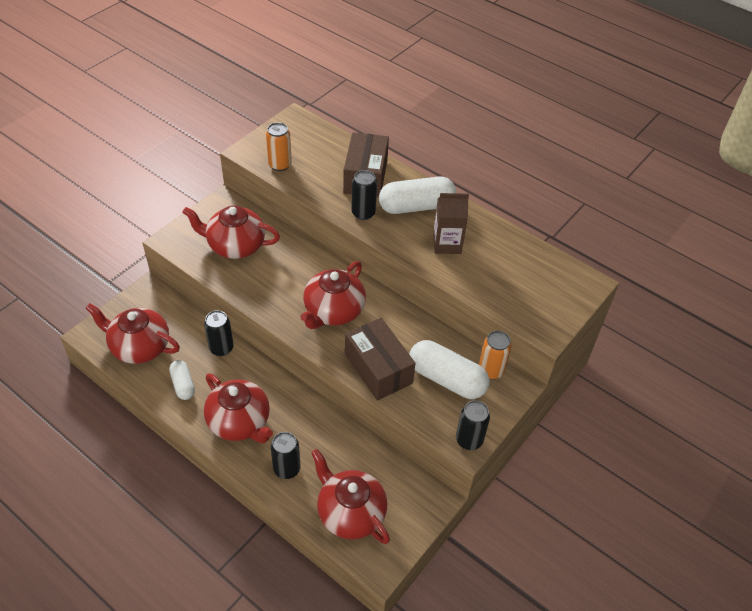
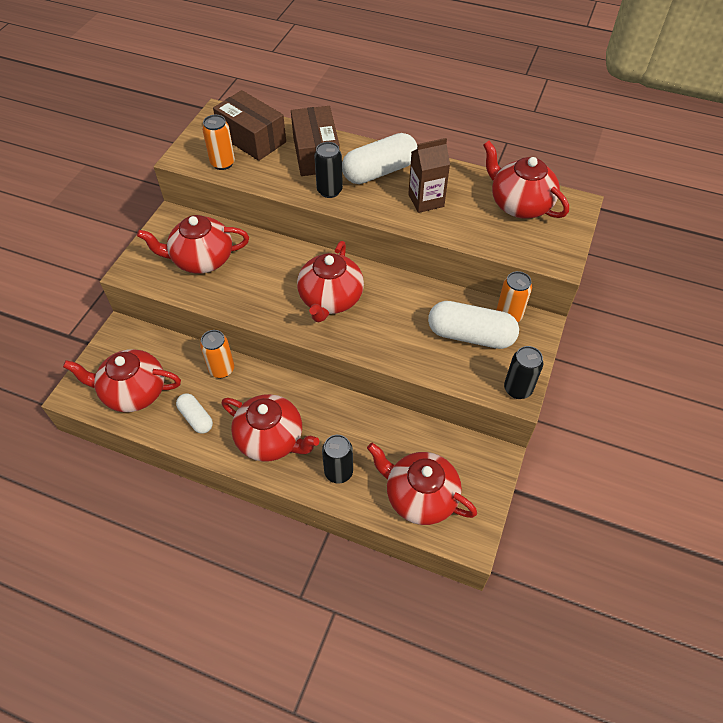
camera: 15 degrees left, 5 degrees up
black can [204,310,234,356] -> orange can [200,330,234,378]
brown box [345,318,415,401] -> brown box moved to [213,90,286,161]
none -> red teapot [483,141,569,218]

